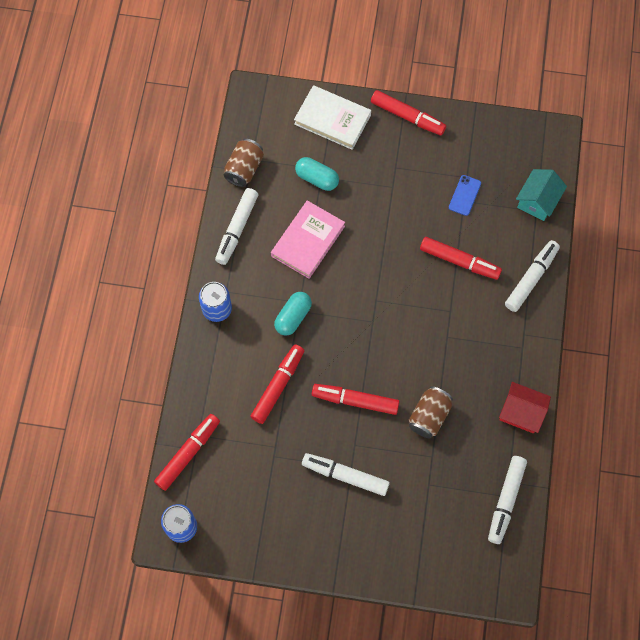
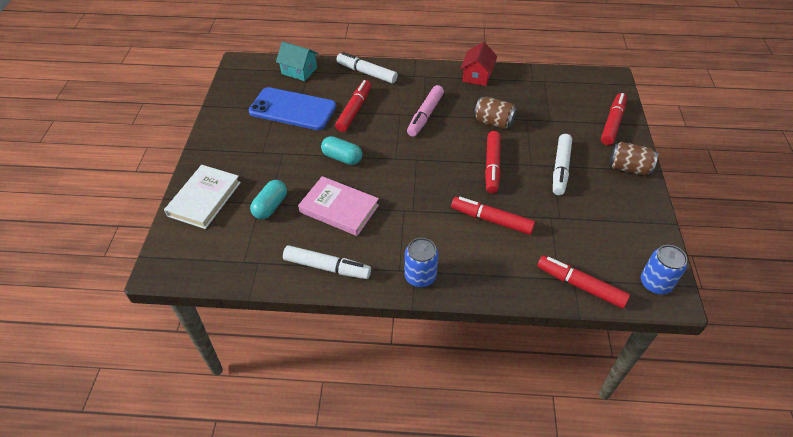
camera: 95 degrees left, 20 degrees down
brown can [224,139,264,187] -> brown can moved to [609,142,658,176]
turquoise capsule [274,292,312,336] -> turquoise capsule moved to [321,136,362,165]
red marker [371,90,446,135] -> red marker moved to [601,93,627,145]
blue phone [449,175,481,216] -> blue phone [249,87,336,130], size x2.28
white marker [488,456,527,544] -> none
none -> pink marker [407,85,444,137]

